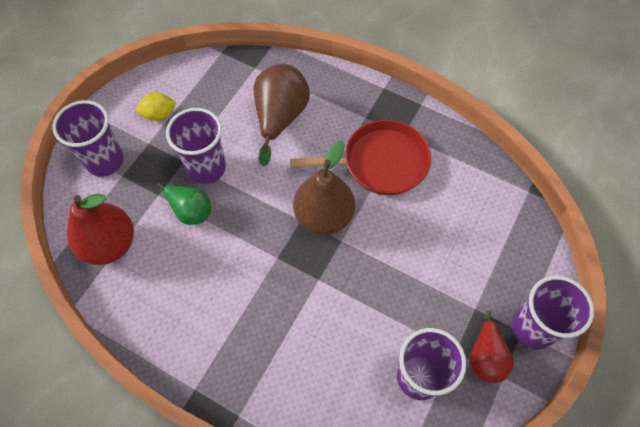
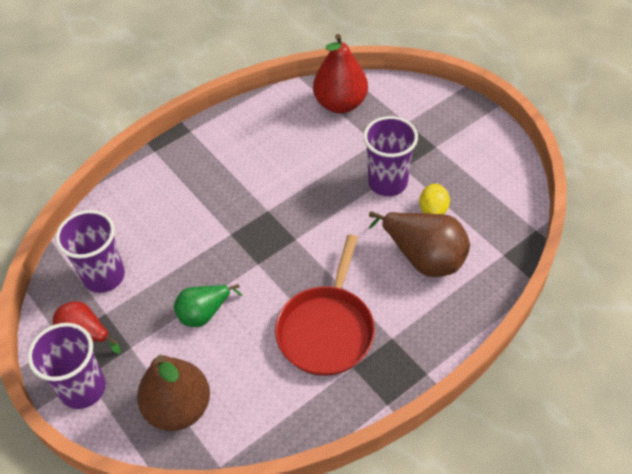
camera: 115 degrees right, 10 degrees down
purple cup [53,100,124,177] -> none
yellow lemon [136,92,177,121] -> yellow lemon moved to [419,184,450,214]
green pear [157,183,211,225] -> green pear moved to [174,284,243,327]
brown pear [293,140,355,235] -> brown pear moved to [137,355,210,431]

